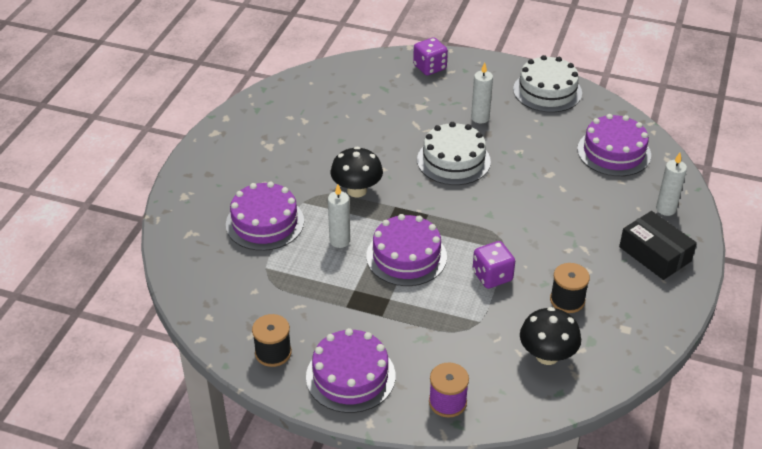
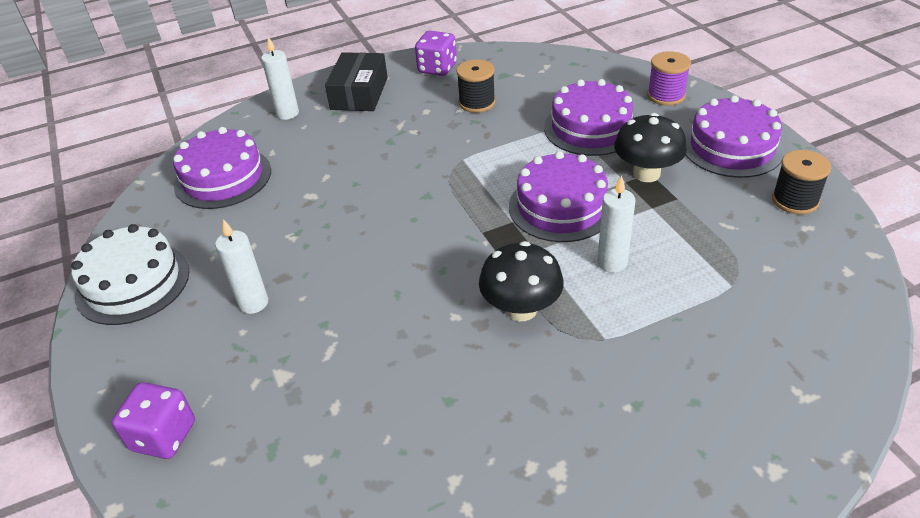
camera: 130 degrees left, 0 degrees up
purple cake [226,182,304,251] -> purple cake moved to [544,79,634,156]
white cake [417,122,491,185] -> none
purple dice [473,241,515,289] -> purple dice moved to [415,31,457,76]
black mushroom [520,307,581,365] -> black mushroom moved to [614,113,687,182]

